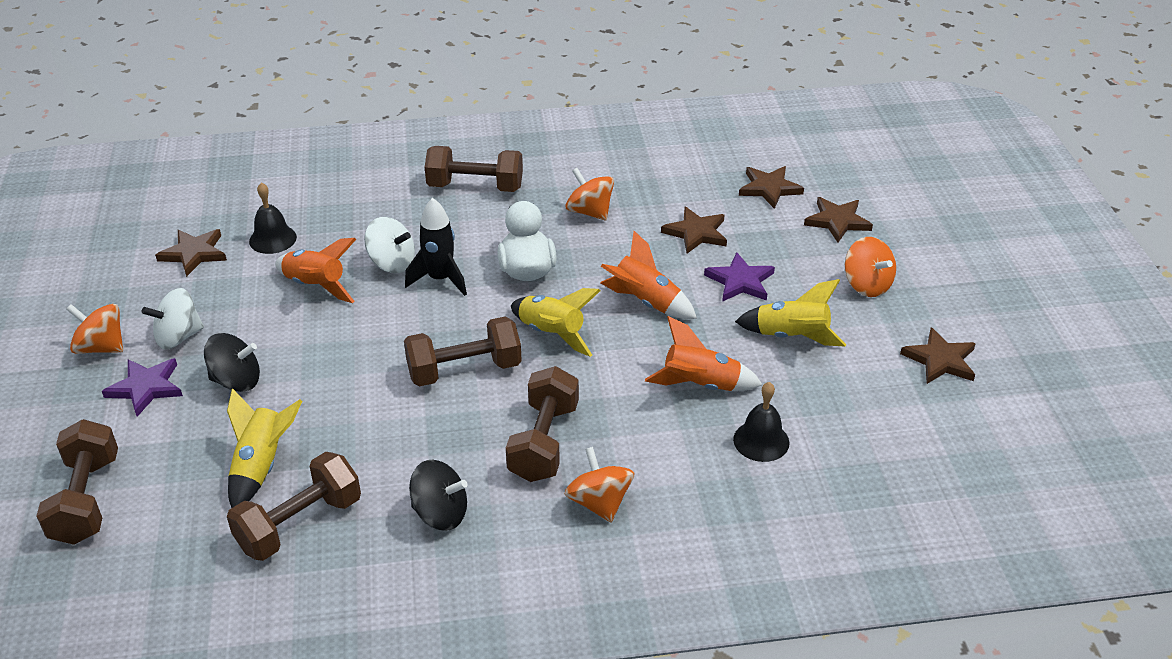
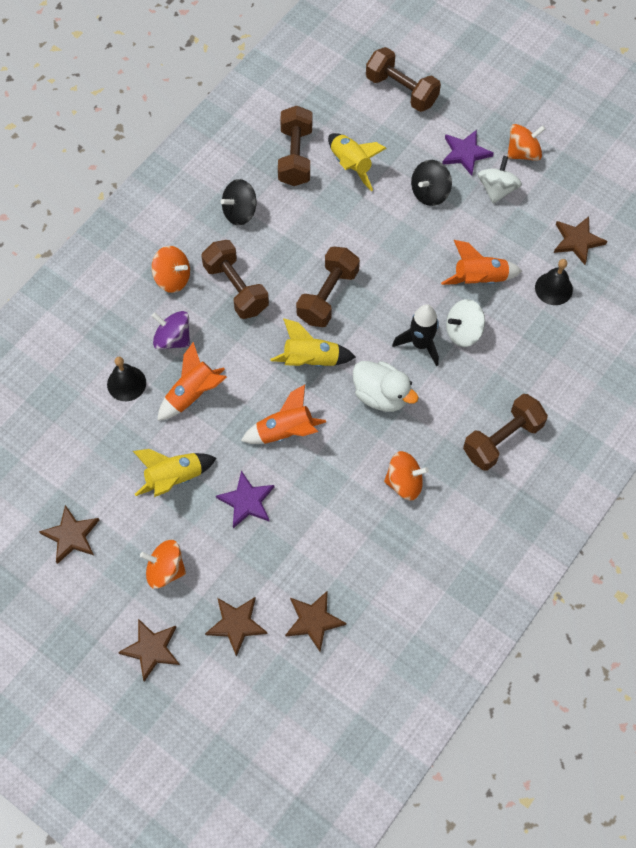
camera: 135 degrees right, 25 degrees up
brown star [661,207,727,253] -> brown star moved to [118,619,180,682]
none -> purple spinning top [152,311,190,350]

